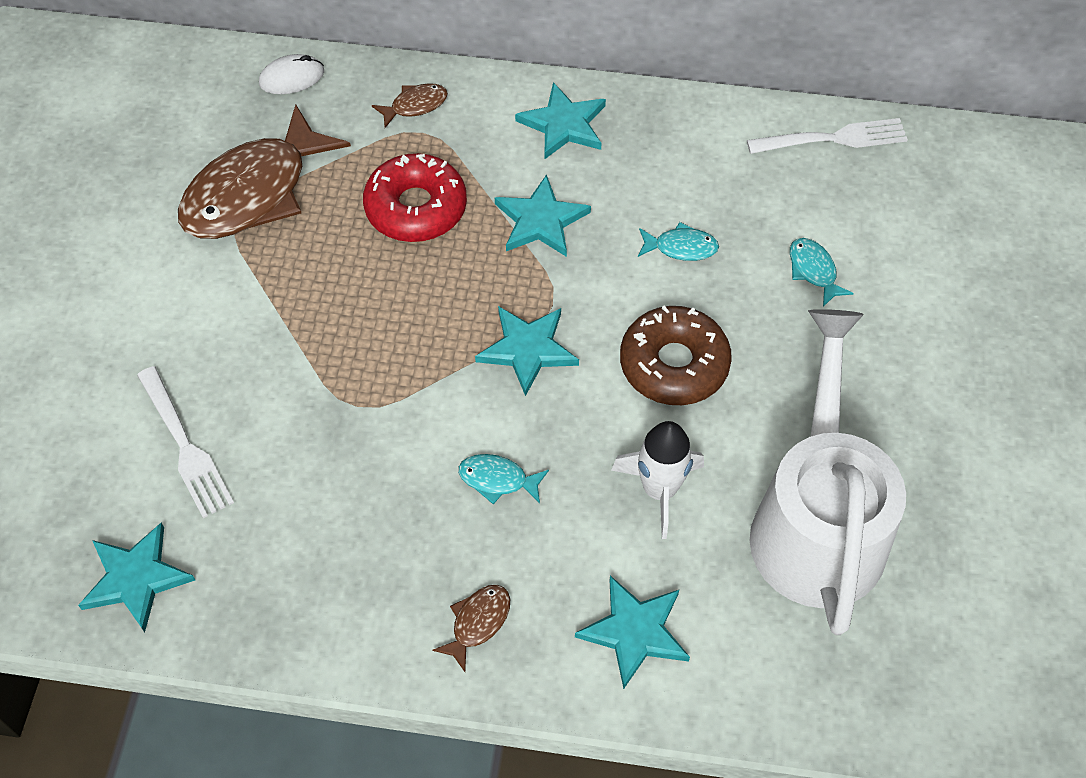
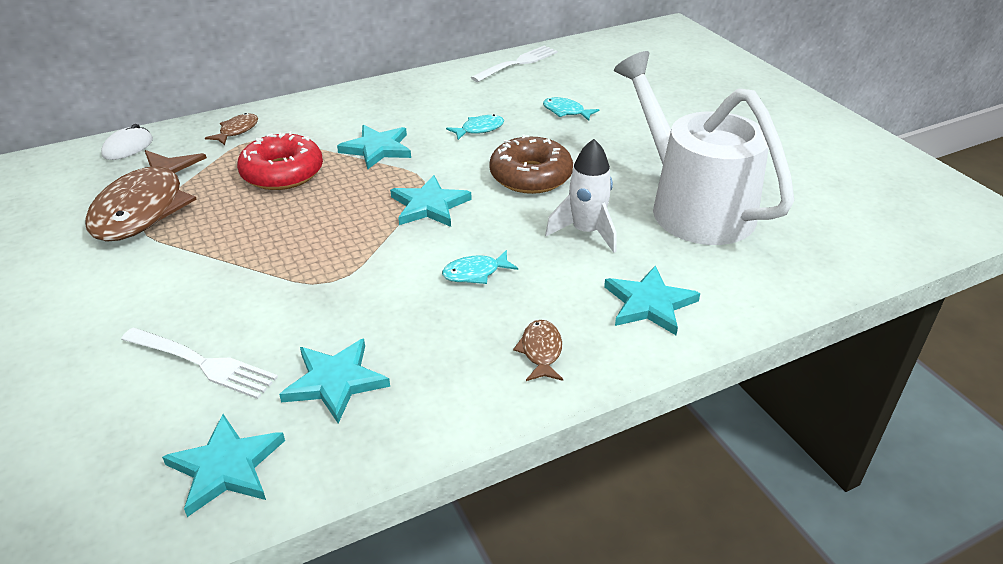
camera: 35 degrees left, 20 degrees down
turquoise star [515,82,606,159] -> turquoise star moved to [279,338,390,423]

